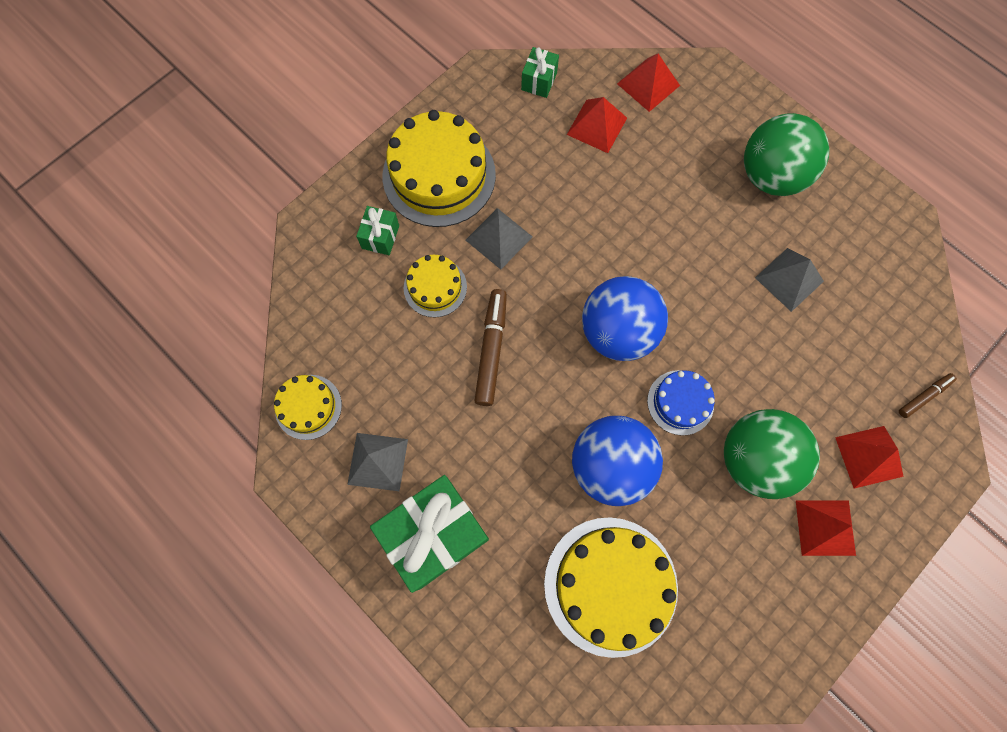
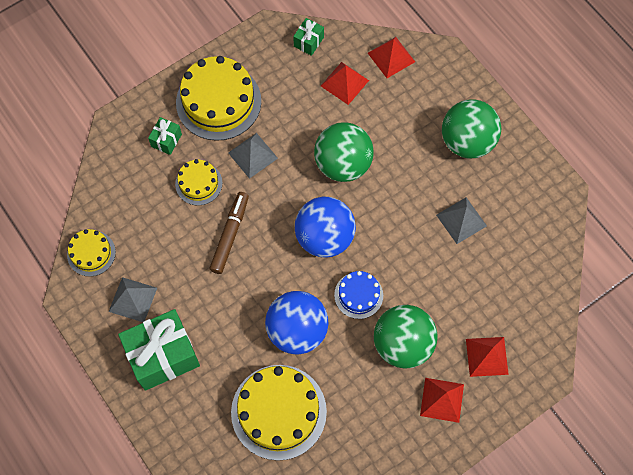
camera: 10 degrees right, 5 degrees down
brown marker [899,373,957,418] -> none
none -> green ball [314,122,374,182]

